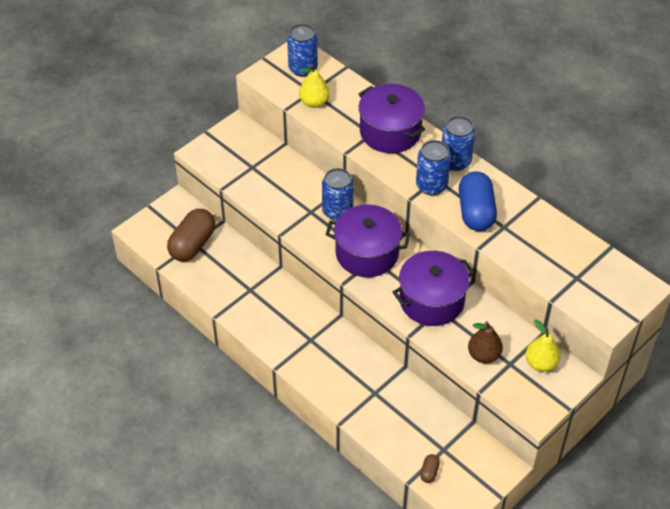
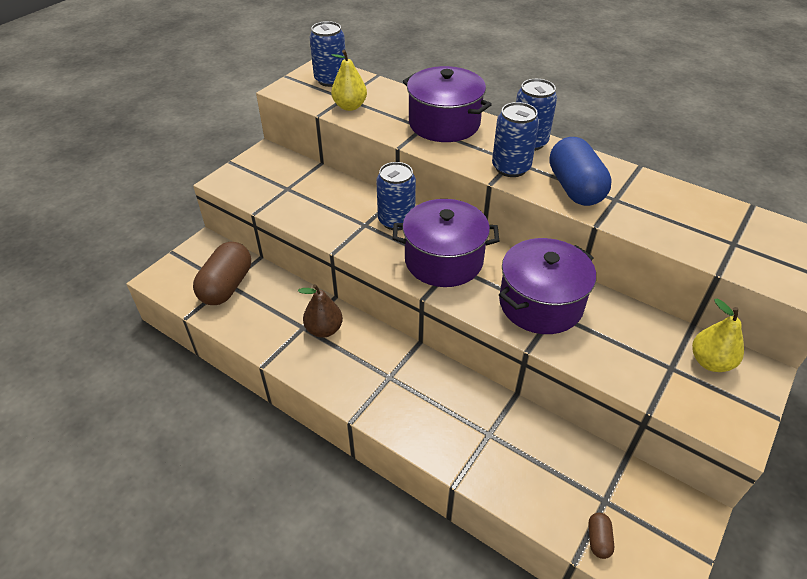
camera: 10 degrees left, 5 degrees down
brown pear [468,321,503,363] -> brown pear moved to [298,284,343,338]

